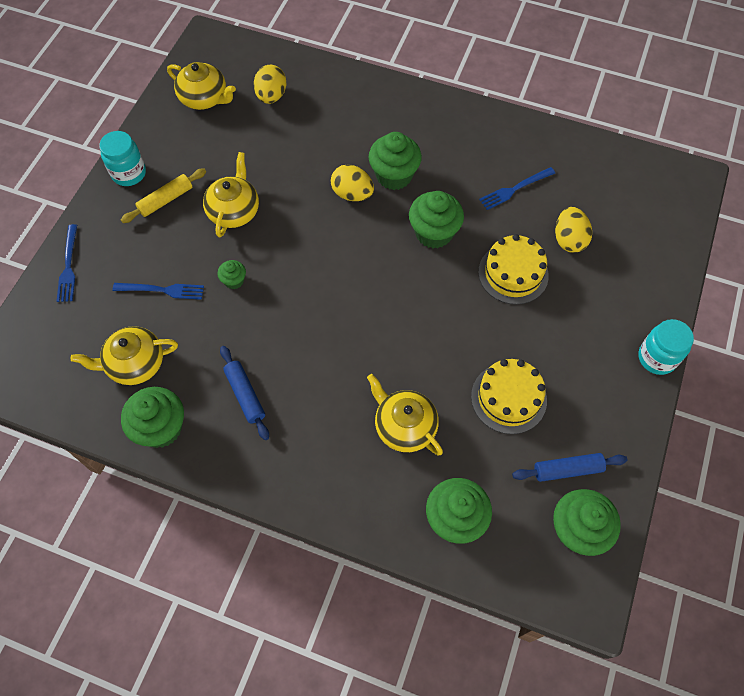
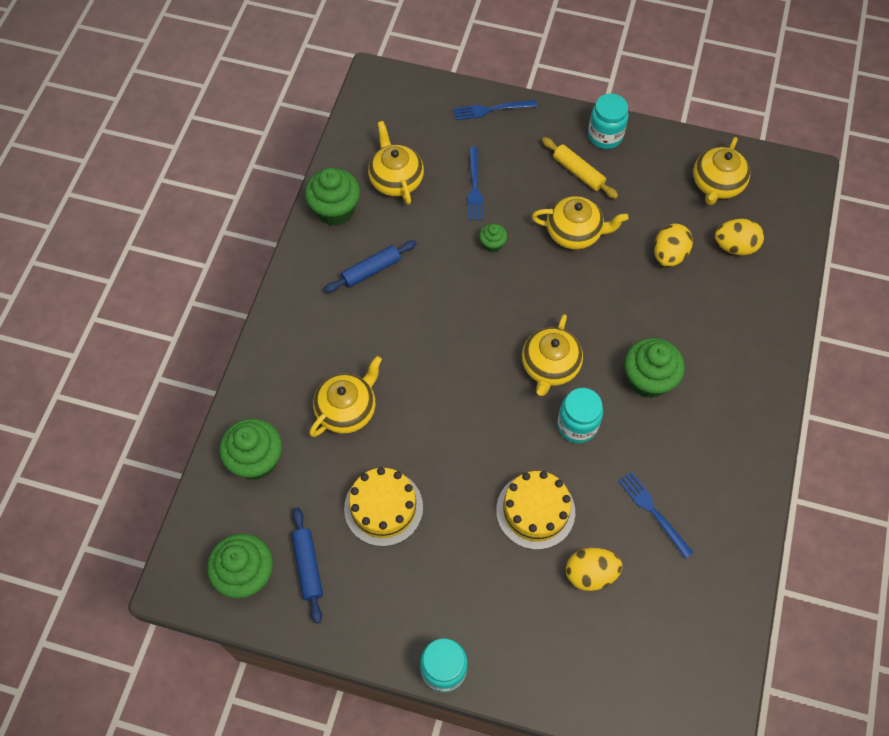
camera: 85 degrees right, 0 degrees up
yellow egg [331,164,374,201] -> yellow egg moved to [654,224,693,267]
green cupcake [409,191,464,249] -> turquoise jar [557,388,603,443]
none -> yellow teapot [522,314,583,396]

